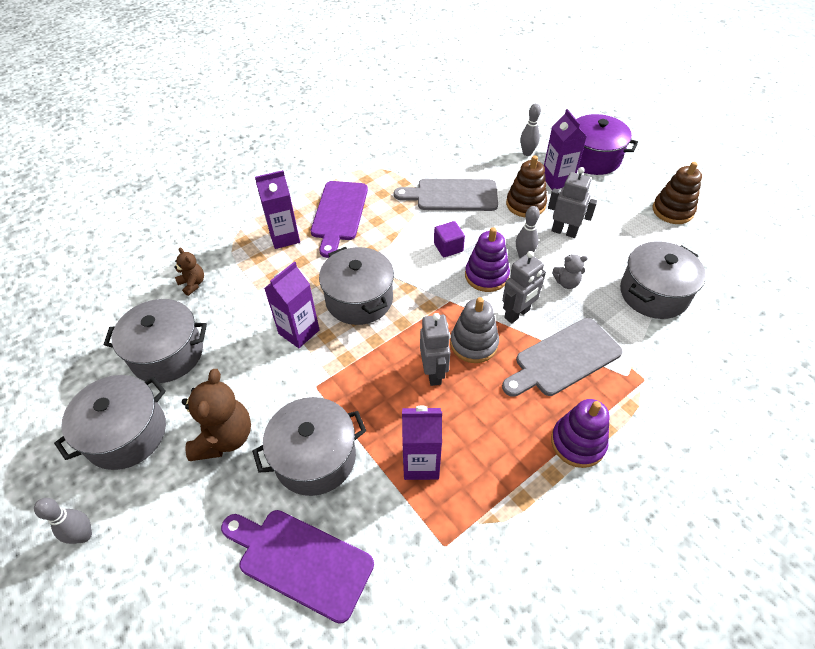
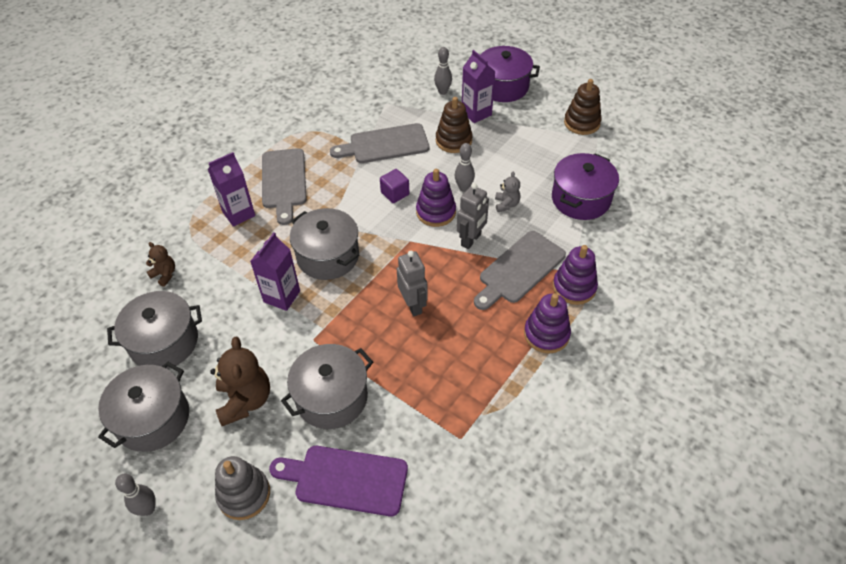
camera: 15 degrees left, 0 degrees up
purple cutting board [311,181,368,258] -> grey cutting board [262,148,307,225]
purple carton [402,406,442,480] -> none
grey stacking toy [450,297,499,363] -> grey stacking toy moved to [215,456,270,520]
grey robot [548,167,597,238] -> none
grey teddy bear [552,254,588,289] -> grey teddy bear turned 75 degrees counterclockwise [495,171,520,212]
grey pot [620,241,706,319] -> purple pot [552,153,619,220]
none -> purple stacking toy [553,245,598,305]

